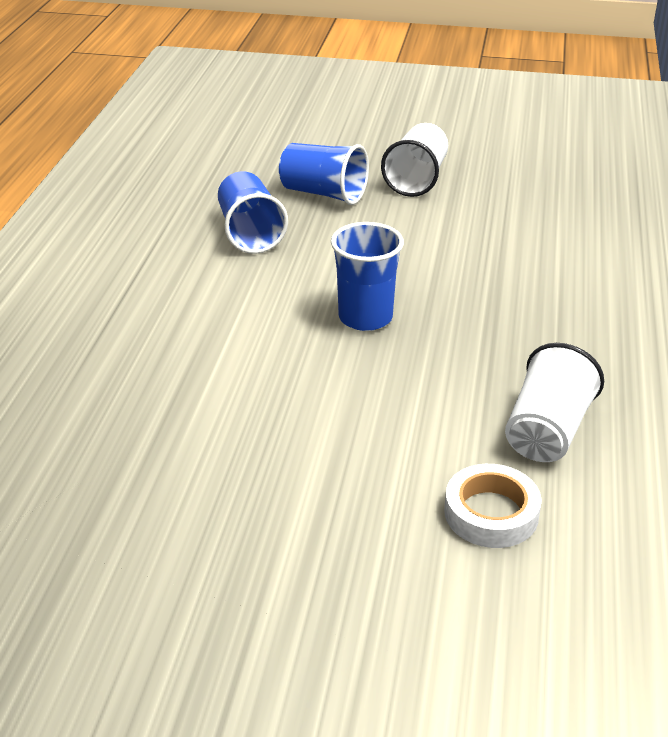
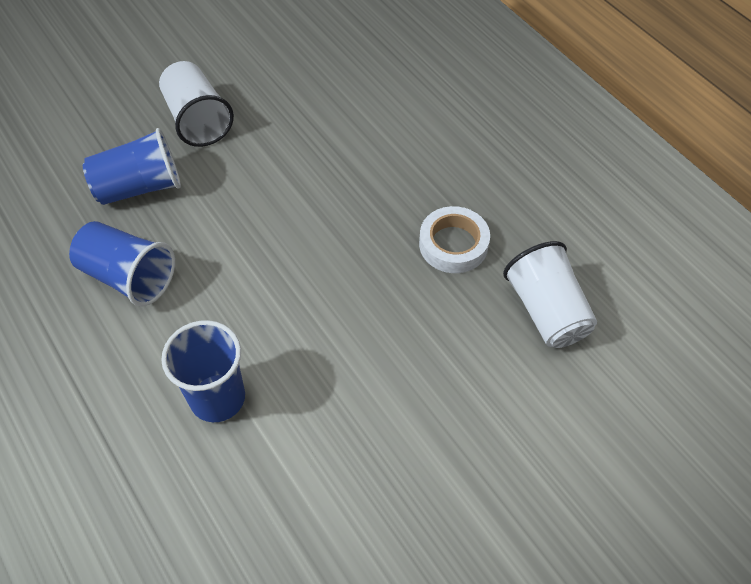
camera: 45 degrees left, 20 degrees up
blue cup [331,222,404,331] -> blue cup moved to [161,320,245,422]
white tape [444,464,542,548] -> white tape moved to [419,206,490,273]

